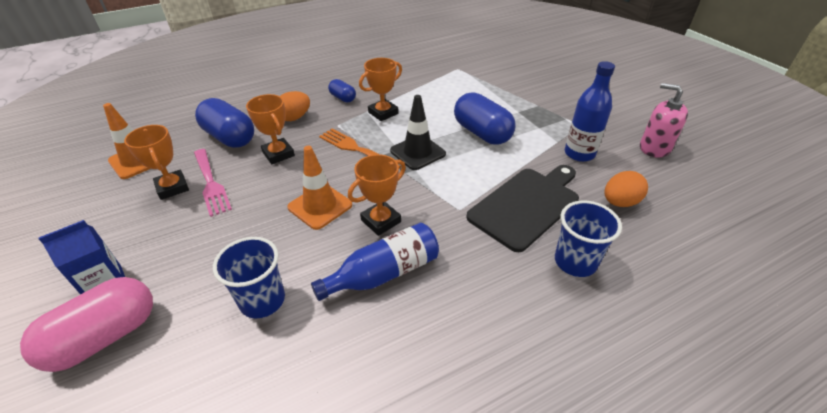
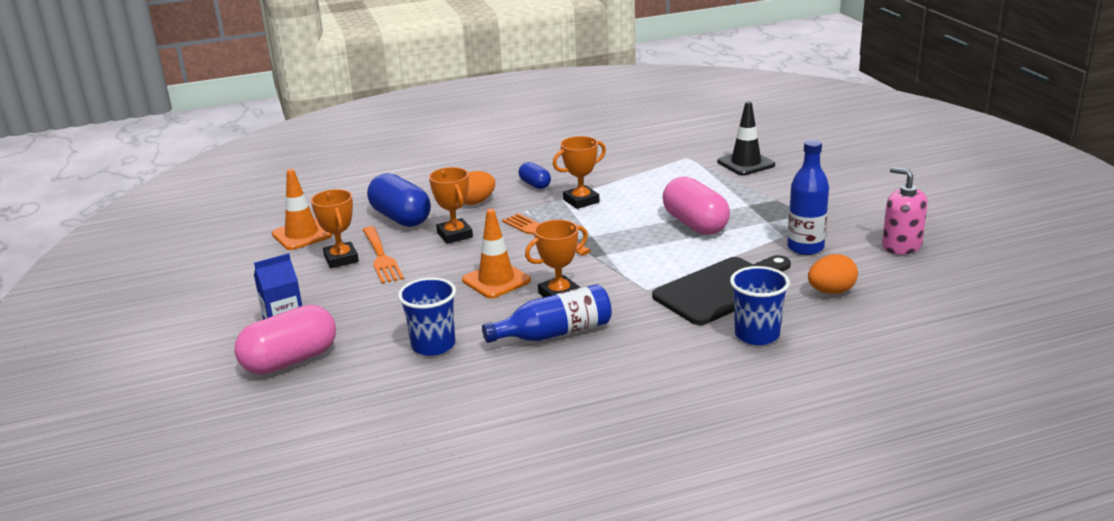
camera: 10 degrees right, 15 degrees down
pink fork [194,149,232,217] -> orange fork [363,226,404,284]
black traffic cone [390,95,446,170] -> black traffic cone moved to [717,101,775,175]
blue capsule [454,92,515,145] -> pink capsule [662,176,730,235]

